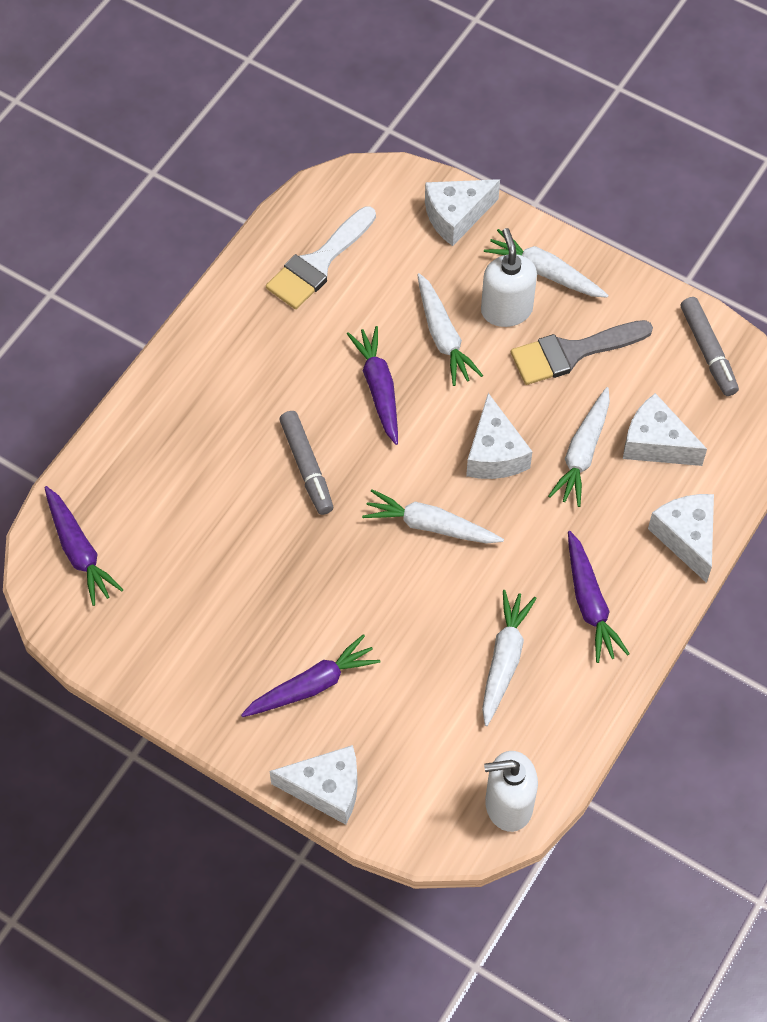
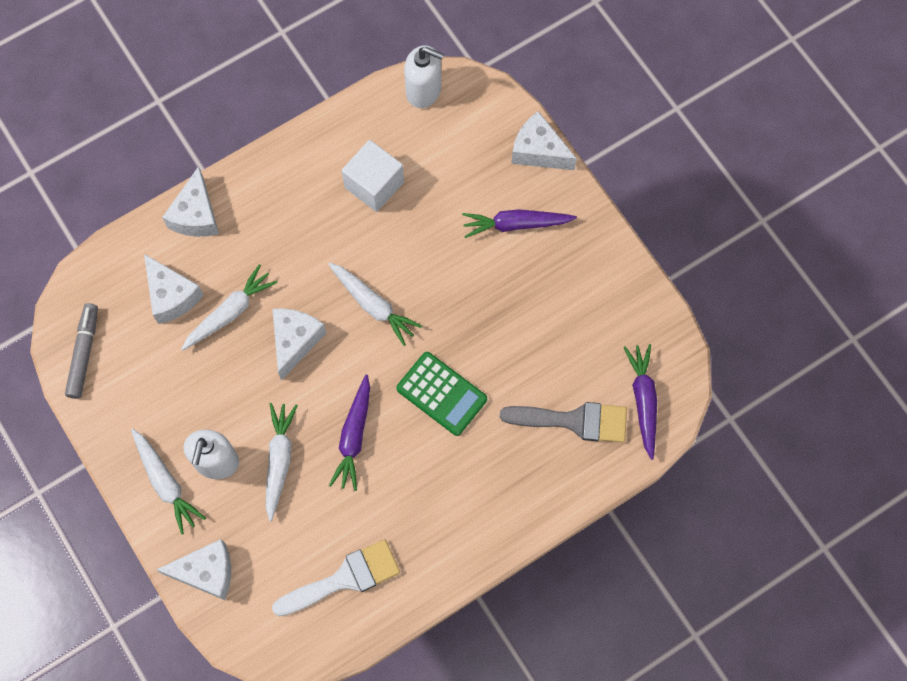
camera: 155 degrees left, 10 degrees up
grey marker [279,411,333,515] -> green calculator [396,352,487,436]
white carrot [482,590,537,726] -> white cube [341,140,404,212]
grey brush [511,320,653,385] -> grey brush moved to [500,402,627,443]
purple carrot [568,531,630,663] -> none

